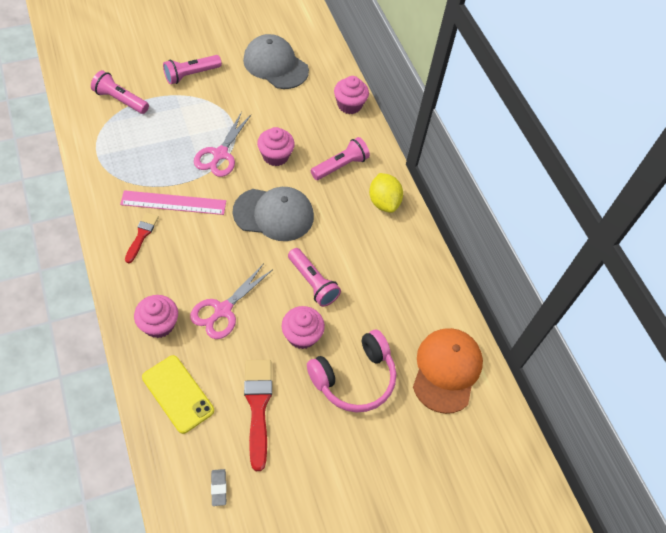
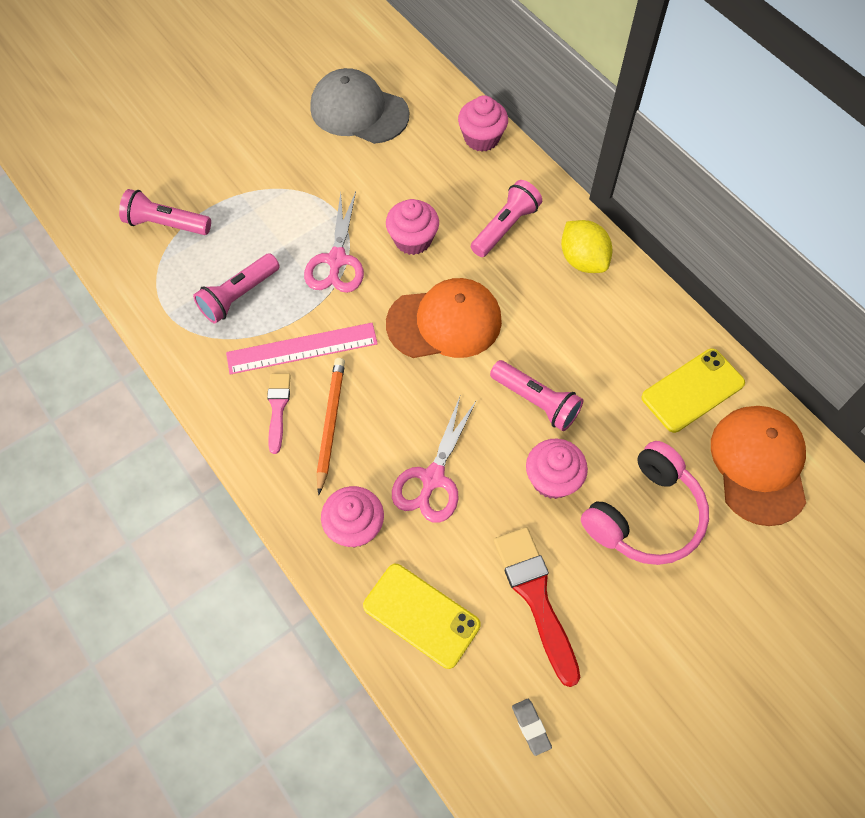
camera: 10 degrees left, 5 degrees up
red brush [125,212,159,263] -> pink brush [267,374,291,454]
pink flashlight [163,55,222,84] -> pink flashlight moved to [193,253,280,324]
grey cap [233,187,314,241] -> orange cap [386,278,502,358]
none -> orange pencil [317,358,345,495]
none -> yellow phone [642,348,745,433]

